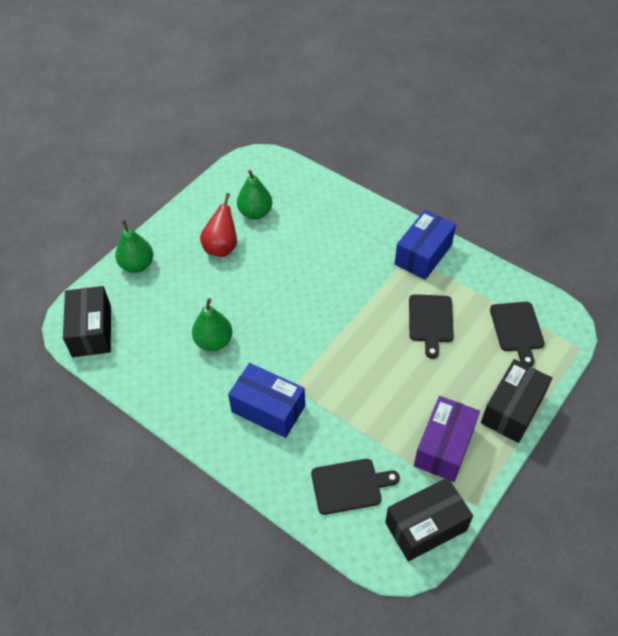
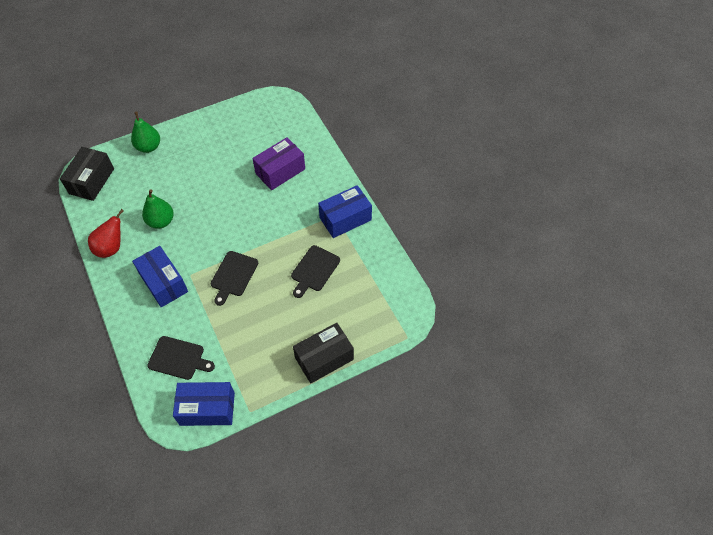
camera: 25 degrees right, 5 degrees up
red pear [200,193,237,257] -> red pear moved to [88,209,124,258]
green pear [237,170,272,219] -> none
black box [385,477,473,561] -> blue box [173,382,235,426]
purple box [414,396,480,482] -> purple box moved to [252,137,305,190]
black cutting board [490,302,545,367] -> black cutting board moved to [211,251,258,306]

